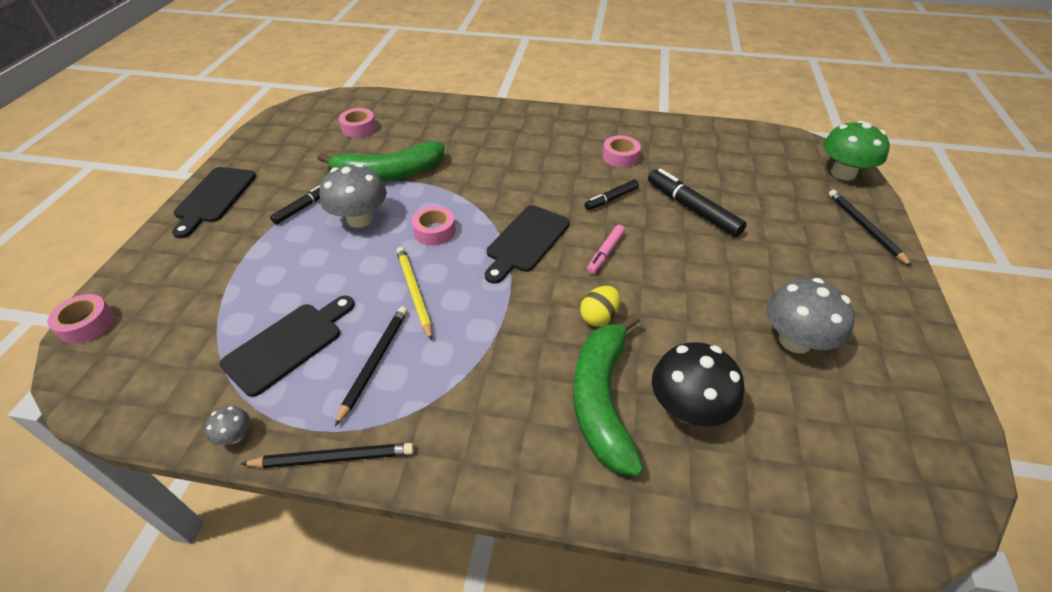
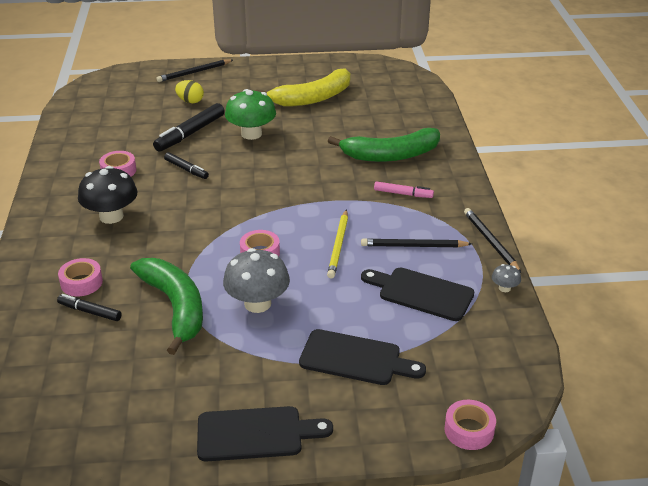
camera: 105 degrees left, 10 degrees down
black marker [270,185,320,225] -> black marker moved to [57,294,122,321]
pink tape [339,108,376,138] -> pink tape moved to [58,258,103,297]
yellow pencil [396,247,432,341] -> yellow pencil turned 45 degrees counterclockwise [327,209,348,278]
black cutting board [485,205,570,284] -> black cutting board moved to [299,329,426,385]
yellow egg [580,286,620,326] -> yellow egg moved to [175,80,204,103]
pink marker [587,225,625,274] -> pink marker moved to [374,181,434,198]
black mushroom [652,342,744,426] -> black mushroom moved to [78,166,138,224]
grey mushroom [766,278,855,354] -> yellow banana [256,68,351,107]
green mushroom [823,121,890,181] -> green mushroom moved to [225,89,276,140]

